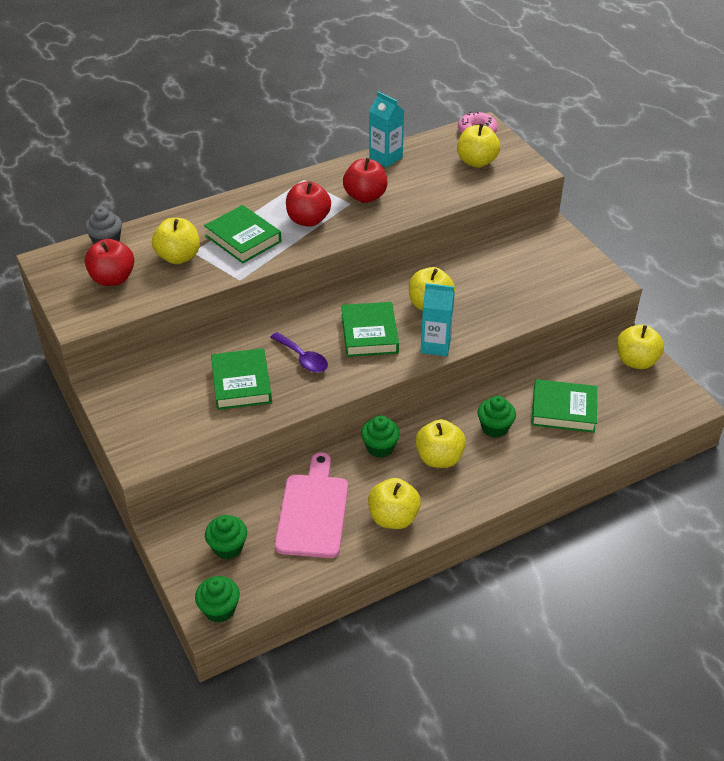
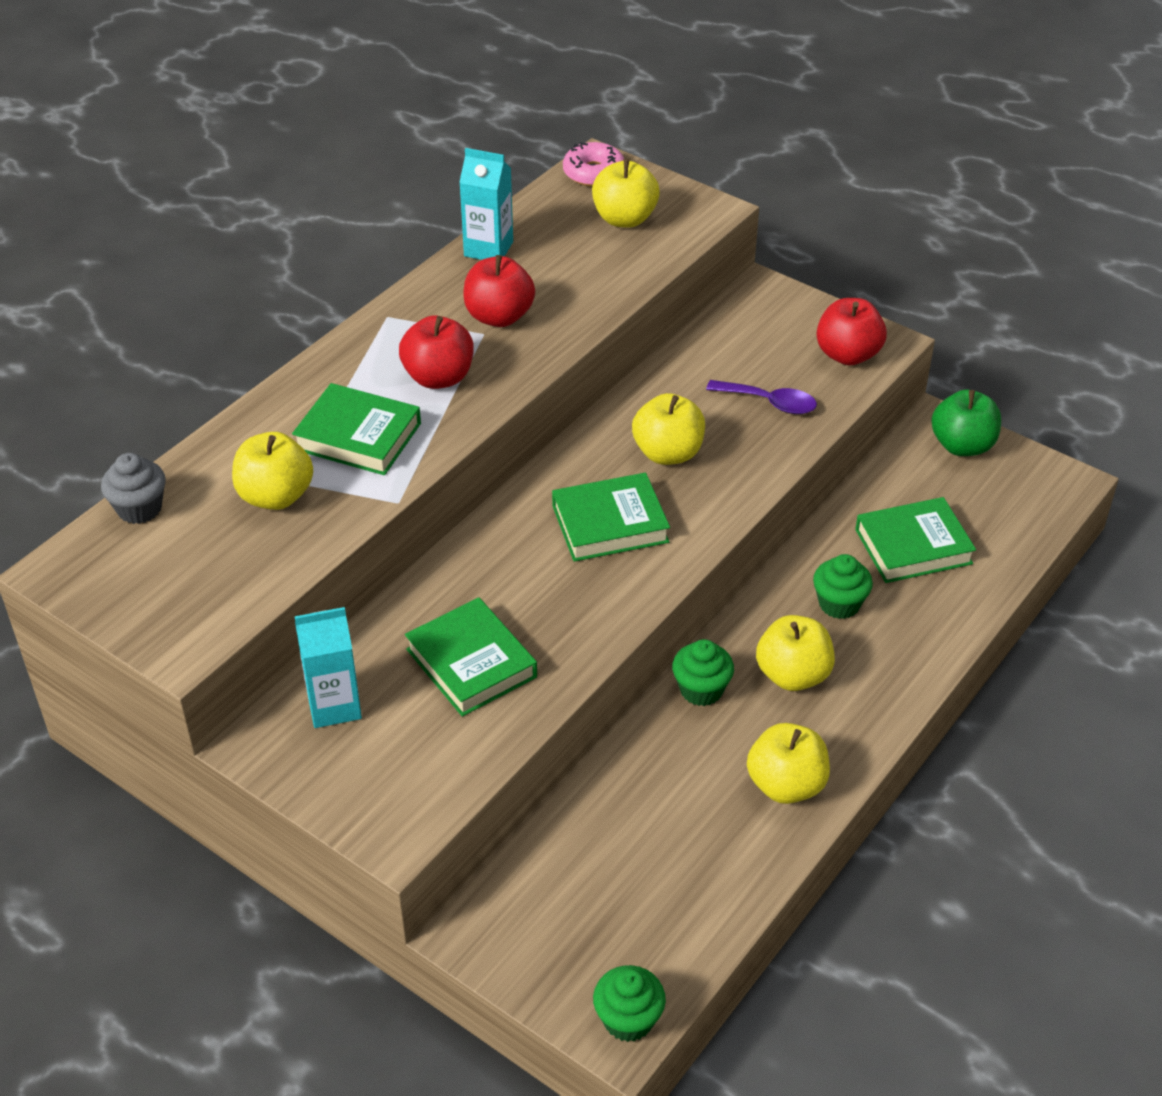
camera: 25 degrees left, 0 degrees up
red apple [85,239,134,286] -> red apple moved to [816,298,887,366]
green cupcake [205,515,247,559] -> none
purple spoon [270,332,328,373] -> purple spoon moved to [706,380,817,414]
pink cutting board [275,452,348,558] -> none
green book [341,302,399,357] -> green book turned 75 degrees counterclockwise [552,473,670,562]
turquoise carton [421,283,455,356] -> turquoise carton moved to [294,607,362,728]
yellow apple [617,325,664,369] -> green apple [931,389,1001,456]

